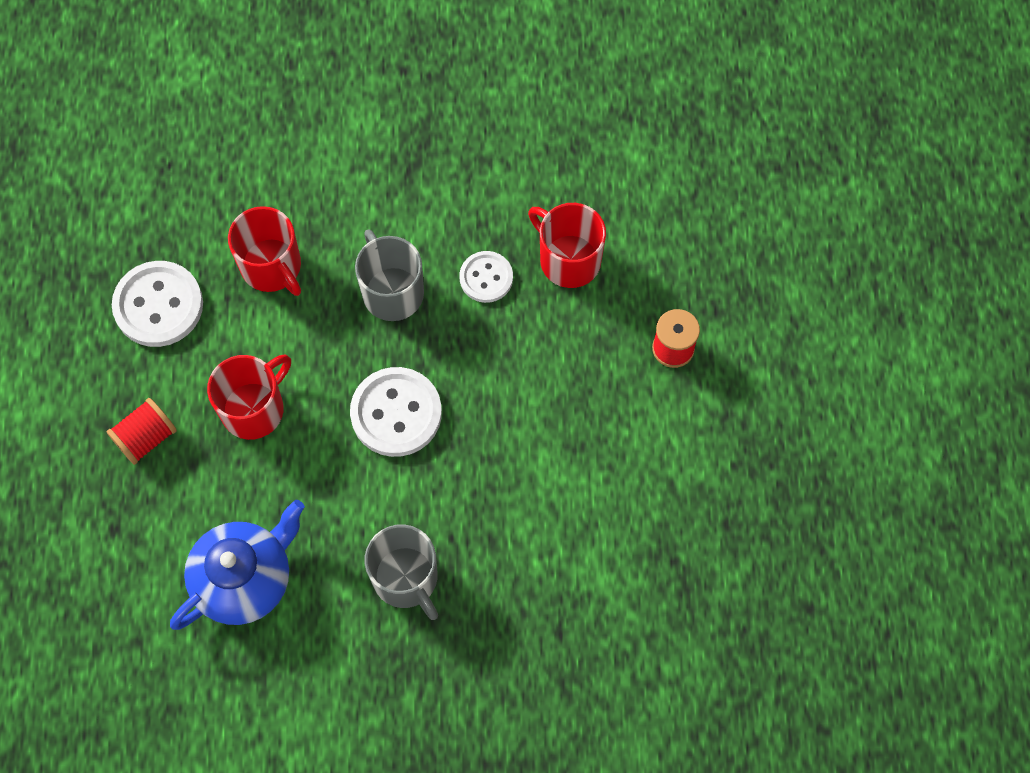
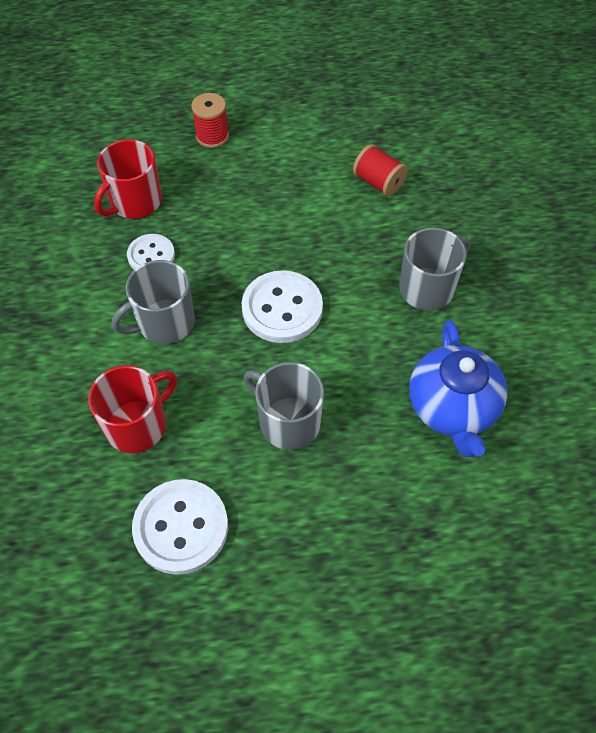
camera: 95 degrees left, 10 degrees down
red spool [107,398,177,465] -> red spool moved to [353,144,408,196]
blue teapot [170,500,305,630] -> blue teapot turned 135 degrees counterclockwise [409,320,507,457]
red mug [207,355,291,440] -> grey mug [244,362,324,450]

